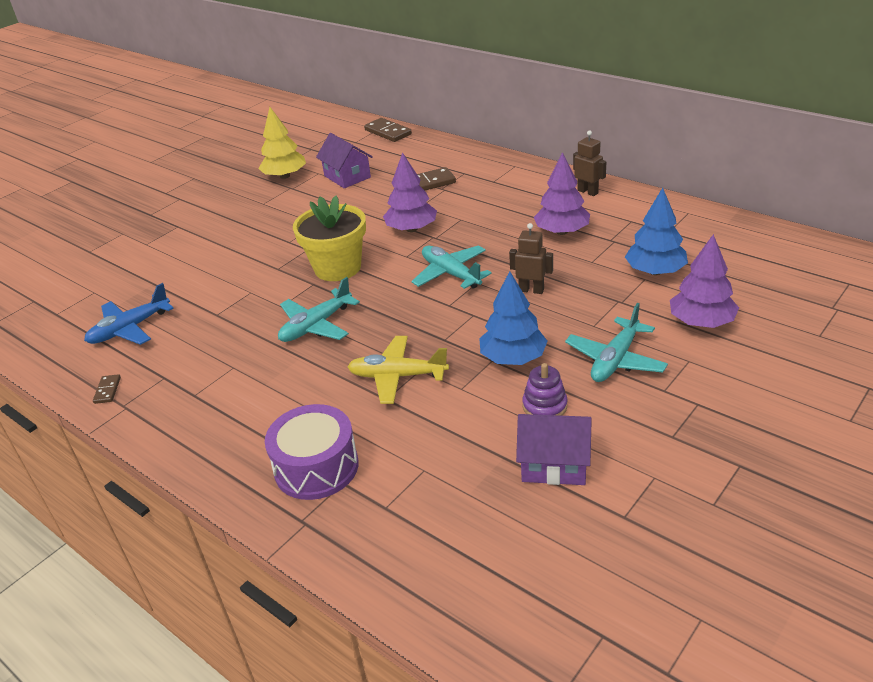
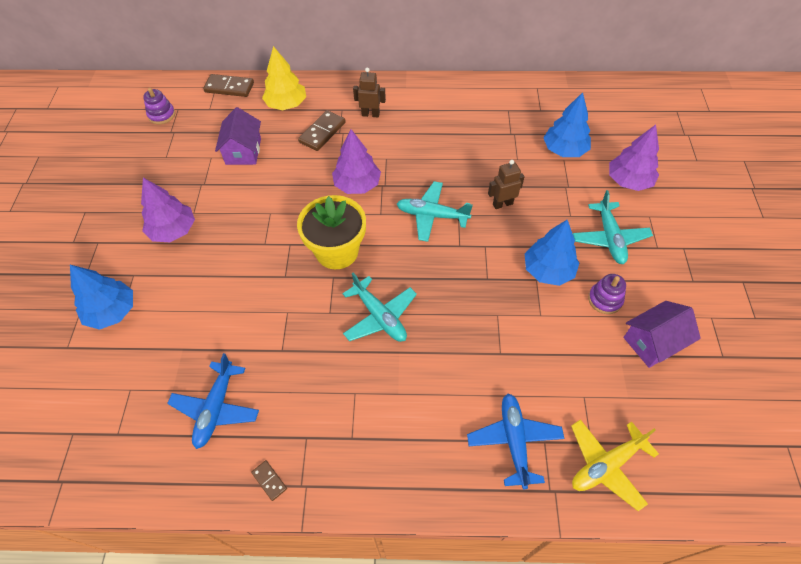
camera: 40 degrees left, 20 degrees up
yellow tree [258,107,306,179] -> yellow tree moved to [262,46,306,110]
purple drum [265,404,359,500] -> blue plane [467,394,565,489]
turquoise plane [278,277,360,342] -> turquoise plane turned 45 degrees counterclockwise [342,273,417,342]
purple house [316,133,373,188] -> purple house turned 75 degrees clockwise [215,107,261,165]
yellow plane [347,336,449,404] -> yellow plane moved to [571,419,659,511]
purple tree [534,152,590,235] -> purple tree moved to [141,178,195,242]
brown robot [573,130,606,196] -> brown robot moved to [353,68,386,117]
none -> blue tree [70,265,133,330]
none -> purple stacking toy [143,88,175,124]

